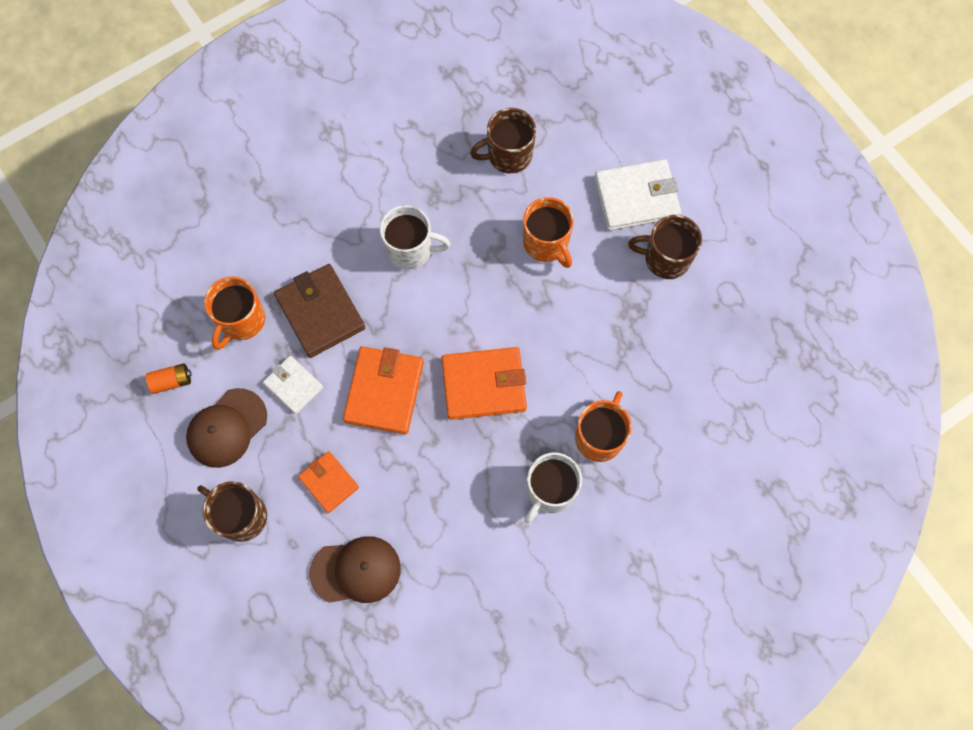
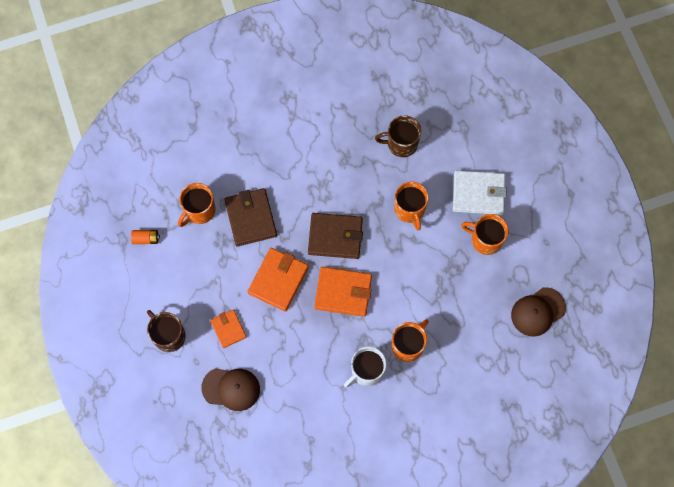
camera: 15 degrees right, 0 degrees up
brown cap [186,388,267,468] -> brown cap moved to [511,287,566,337]
white wallet [263,356,323,414] -> none
white mug [380,205,451,270] -> none
brown mug [628,215,702,279] -> orange mug [461,214,509,255]
none -> brown wallet [308,213,363,259]

